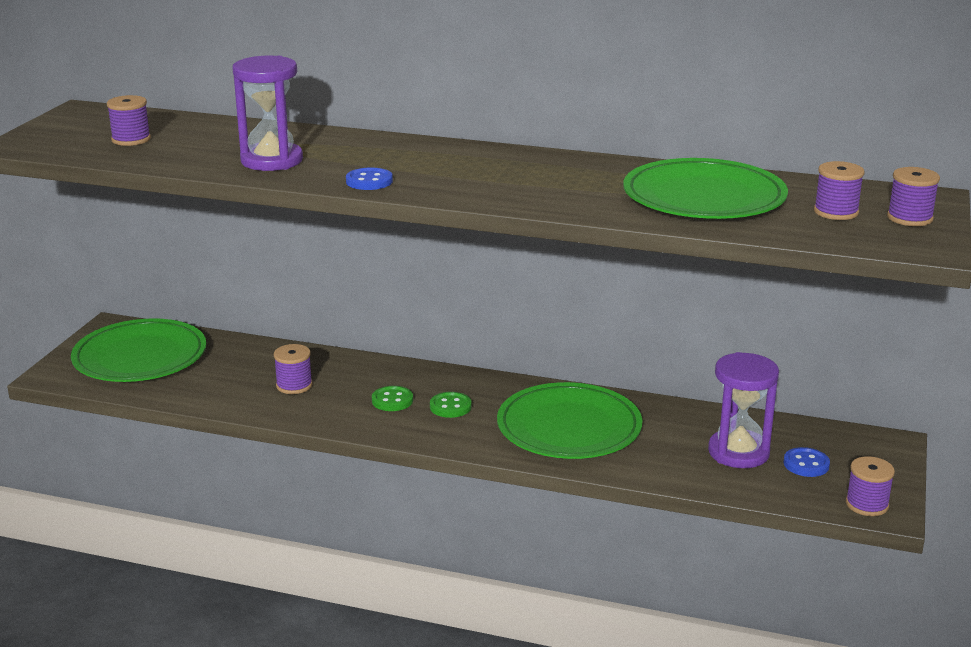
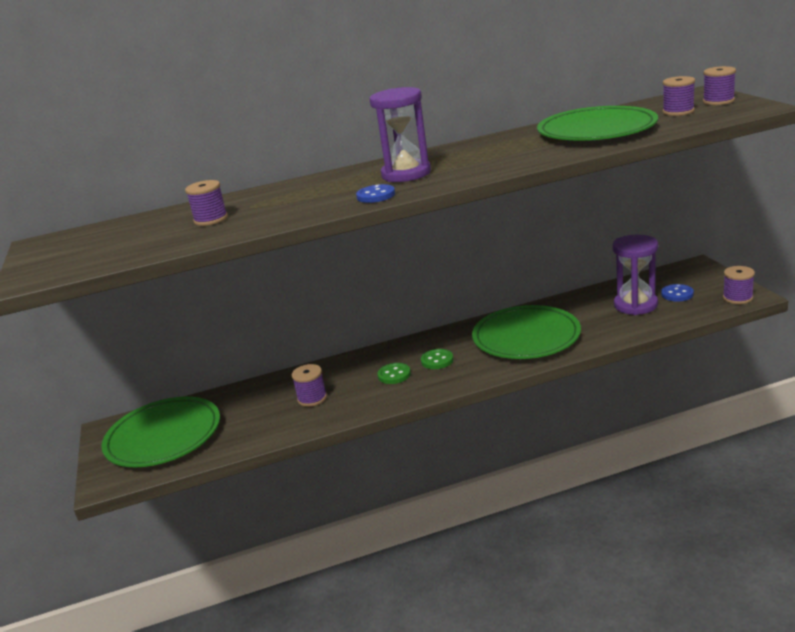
camera: 30 degrees left, 0 degrees up
purple spool [107,95,151,146] -> purple spool moved to [185,180,228,226]
purple hourglass [232,56,303,171] -> purple hourglass moved to [369,87,431,182]

